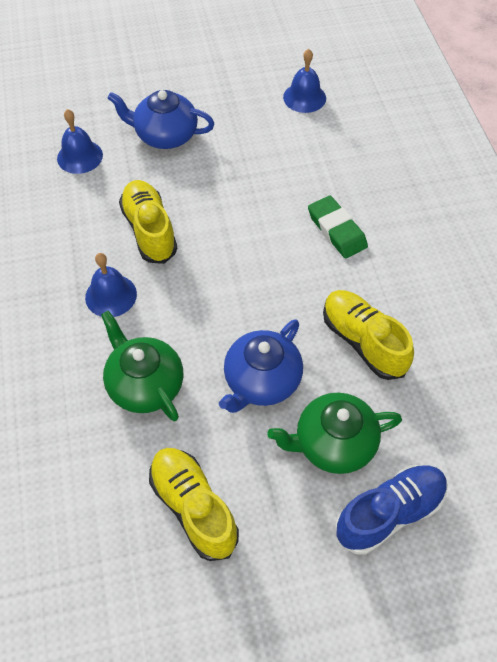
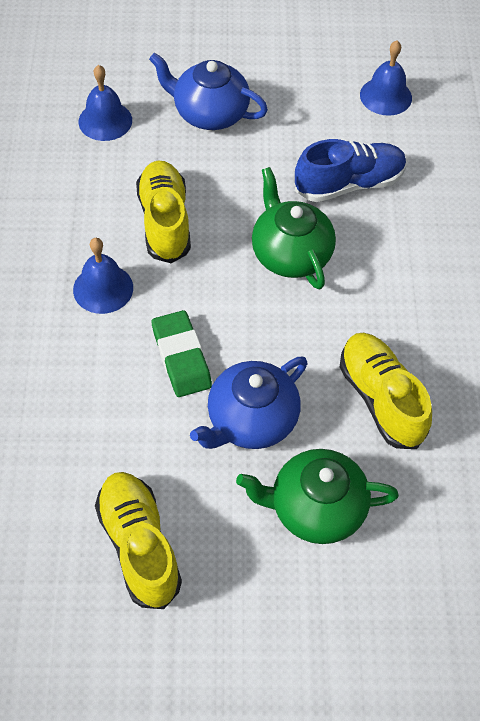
camera: 10 degrees right, 0 degrees up
green teapot [101,310,183,421] -> green teapot moved to [252,167,336,290]
green eraser [308,195,368,259] -> green eraser moved to [152,310,212,397]
blue shoe [335,465,448,555] -> blue shoe moved to [295,139,406,202]

